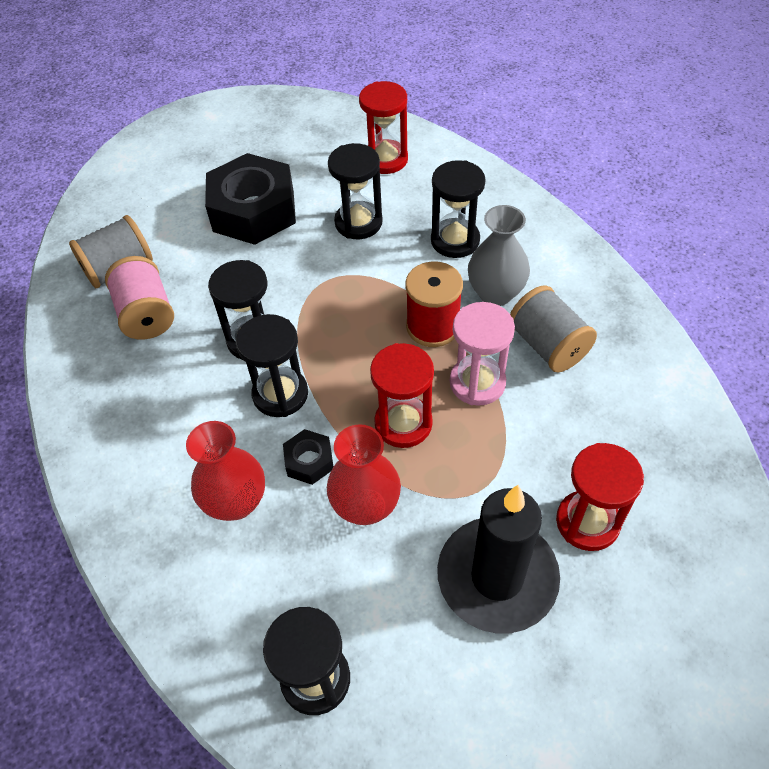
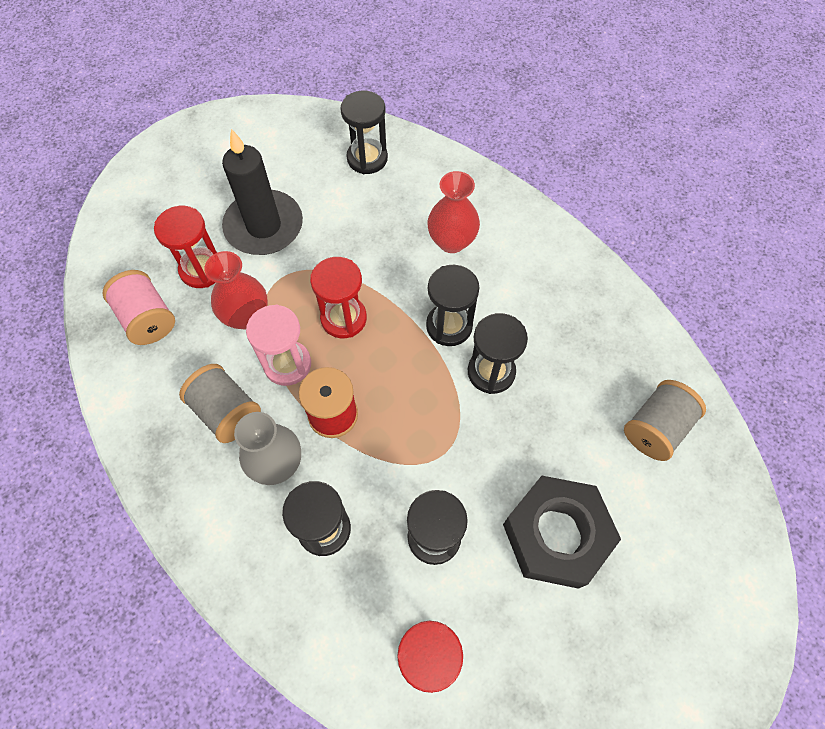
camera: 165 degrees right, 10 degrees up
pink spool [105,256,174,340] -> pink spool moved to [102,270,175,345]
black nut [283,429,334,485] -> none
red vase [327,424,401,525] -> red vase moved to [204,251,268,330]

